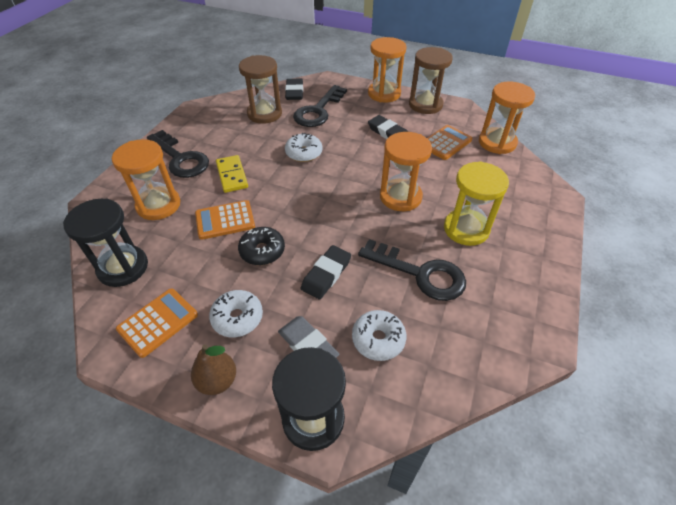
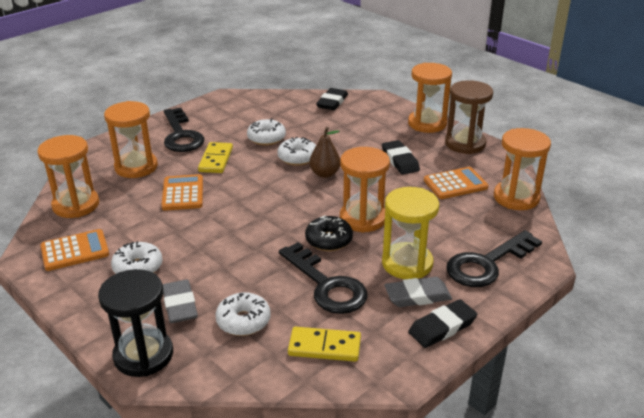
camera: 25 degrees right, 15 degrees down
black hourglass [63,199,148,287] -> orange hourglass [37,135,99,218]
brown pear [191,345,236,395] -> brown pear moved to [309,127,340,178]
orange calculator [195,200,255,240] -> orange calculator turned 75 degrees clockwise [161,174,203,211]
black donut [238,227,285,265] -> black donut moved to [305,215,353,251]
brown hourglass [239,55,282,124] -> none
black key [293,85,347,127] -> black key moved to [446,230,542,287]
black eraser [301,245,351,299] -> black eraser moved to [408,299,477,348]
none -> white donut [247,118,286,146]
none -> yellow domino [288,327,361,362]
none -> grey eraser [384,277,452,307]

